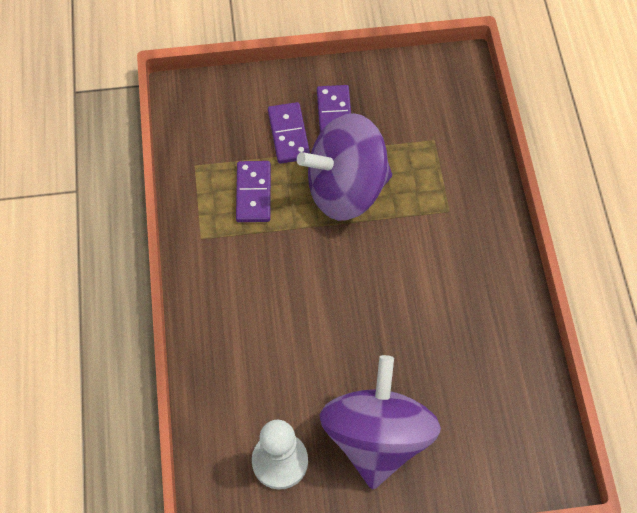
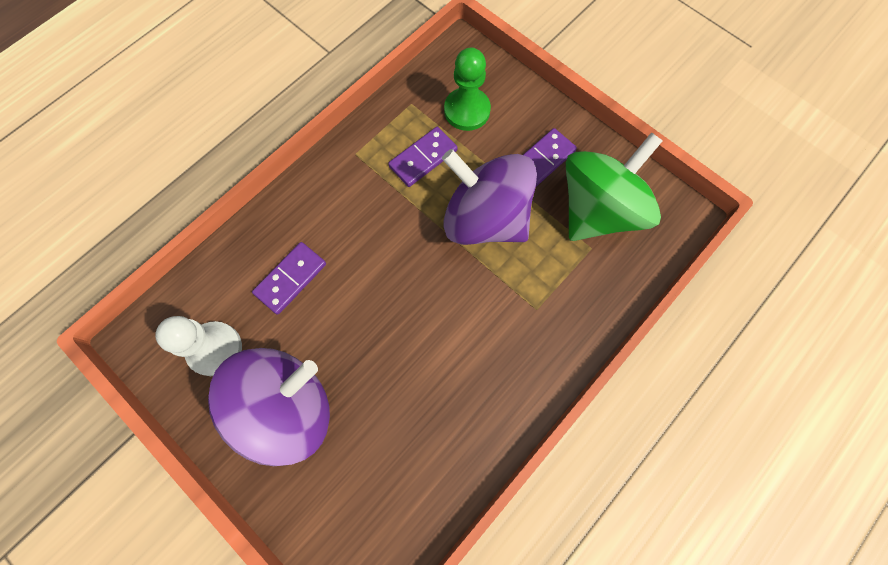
camera: 50 degrees right, 10 degrees up
purple domino [268,102,310,164] -> purple domino moved to [252,242,326,315]
none -> green pawn [444,48,491,131]
none -> green spinning top [566,132,663,241]

